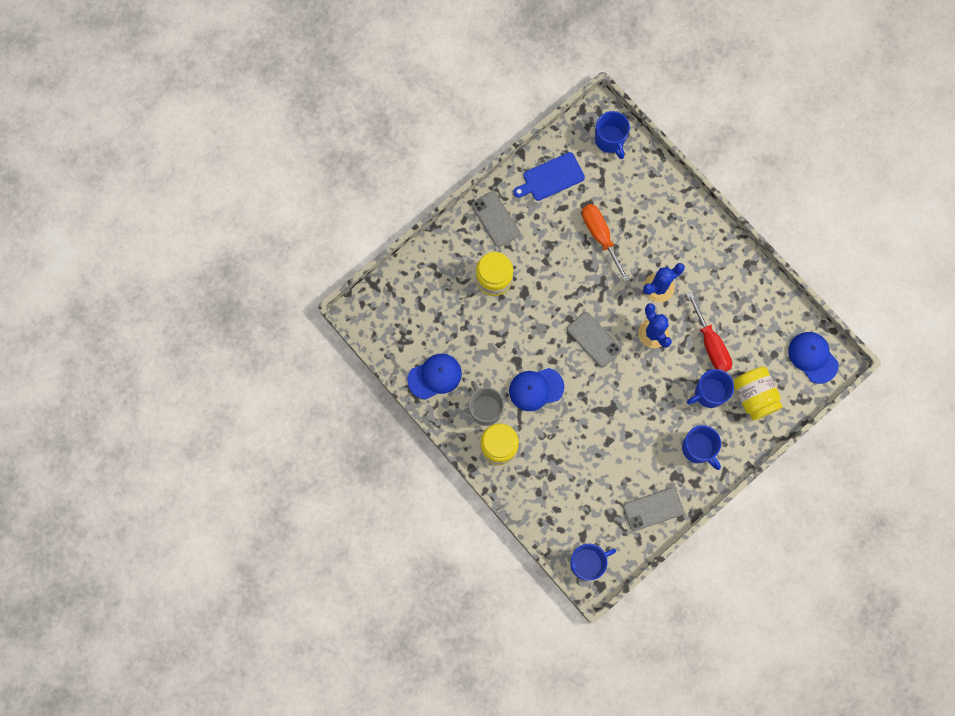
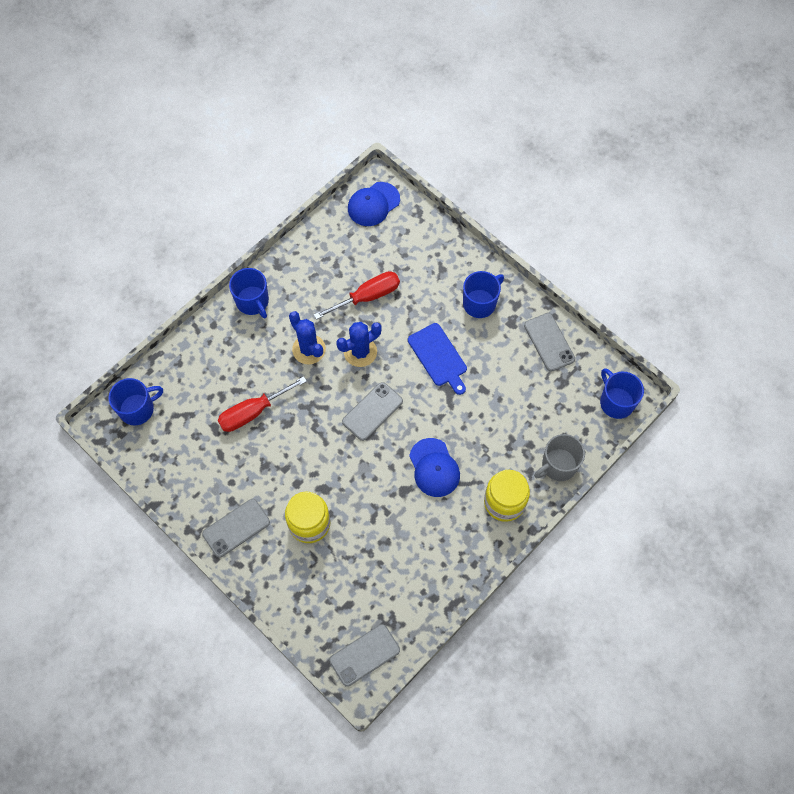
camera: 95 degrees left, 10 degrees down
blue cap [407,354,462,400] -> none
grey mug [469,381,504,426] -> grey mug moved to [534,434,585,481]
blue cutting board [513,152,585,201] -> blue cutting board moved to [408,323,467,395]
orange screwdriver [582,204,630,282] -> red screwdriver [218,376,307,432]
blue mug [687,369,734,408] -> blue mug moved to [229,268,269,318]
yellow jar [733,366,783,421] -> none
none -> grey phone [329,624,400,687]

